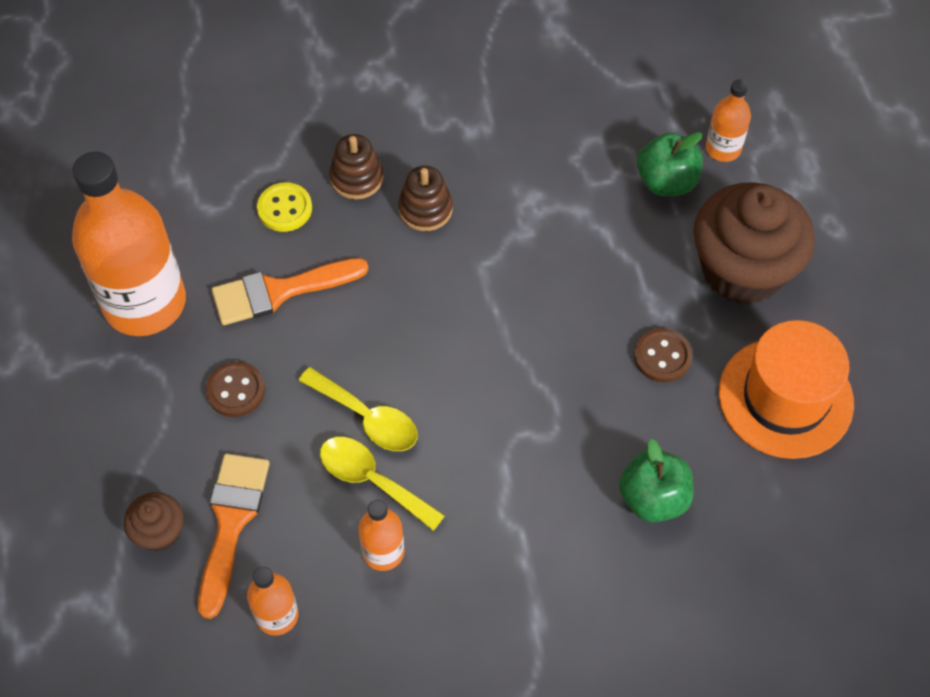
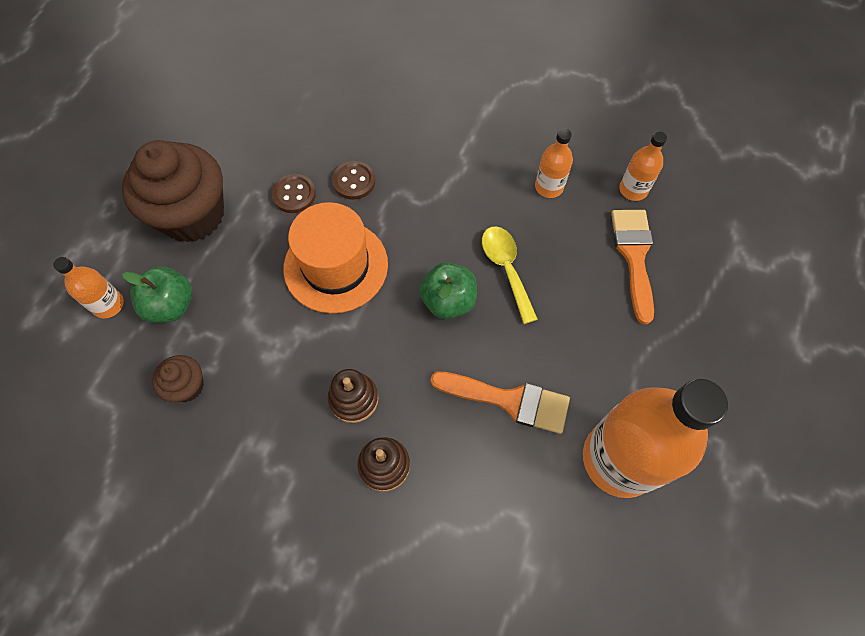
camera: 145 degrees left, 5 degrees up
brown cupcake [124,492,184,552] -> brown cupcake moved to [152,355,204,402]
orange brush [198,454,269,619] -> orange brush turned 135 degrees clockwise [611,210,654,324]
brown button [205,361,265,417] -> brown button moved to [332,161,375,200]
yellow button [257,182,312,232] -> none
yellow spoon [320,437,445,531] -> none
green apple [619,439,693,523] -> green apple moved to [419,262,477,319]
orange hat [719,320,854,459] -> orange hat moved to [283,202,388,313]

